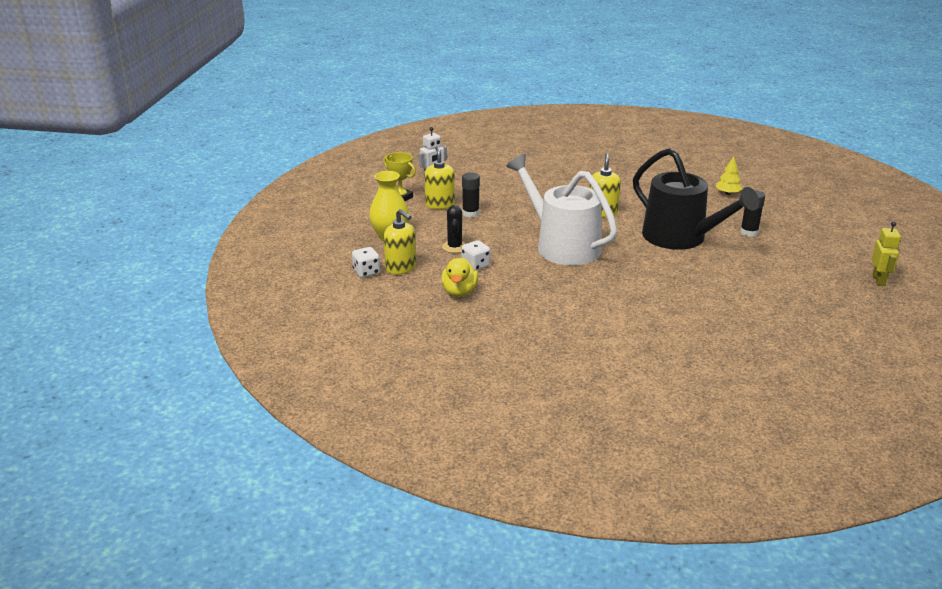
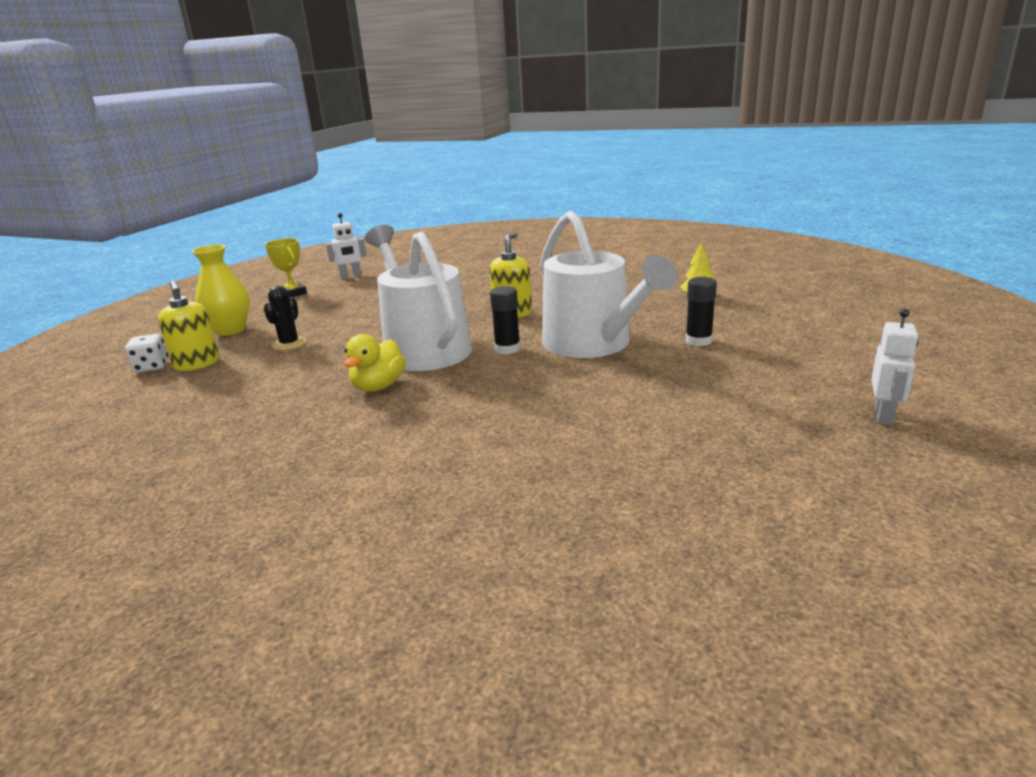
camera: 15 degrees right, 5 degrees down
yellow soap dispenser [424,146,455,209] -> none
yellow duck [441,257,479,297] -> yellow duck moved to [344,334,406,391]
black glue stick [462,173,480,217] -> black glue stick moved to [490,286,520,354]
white dice [462,240,490,271] -> none
black watering can [633,148,759,250] -> white watering can [540,211,677,358]
yellow robot [871,222,901,286] -> white robot [871,309,918,425]

